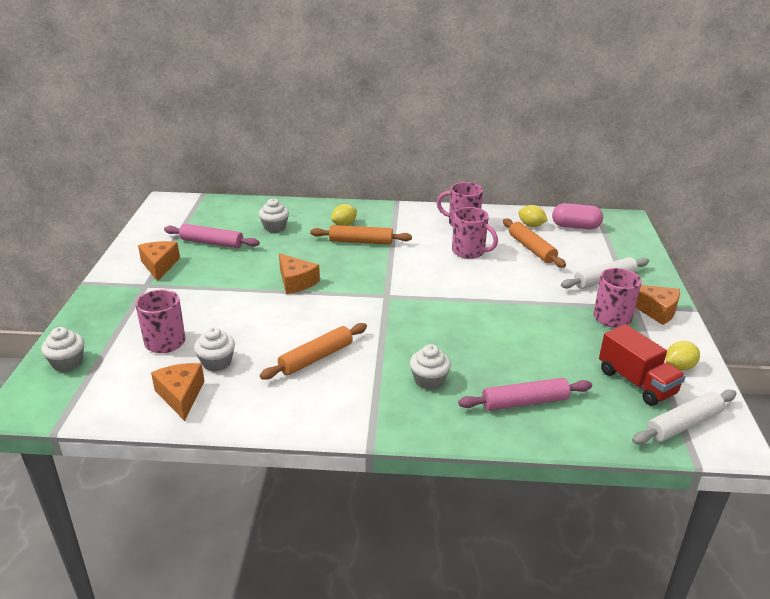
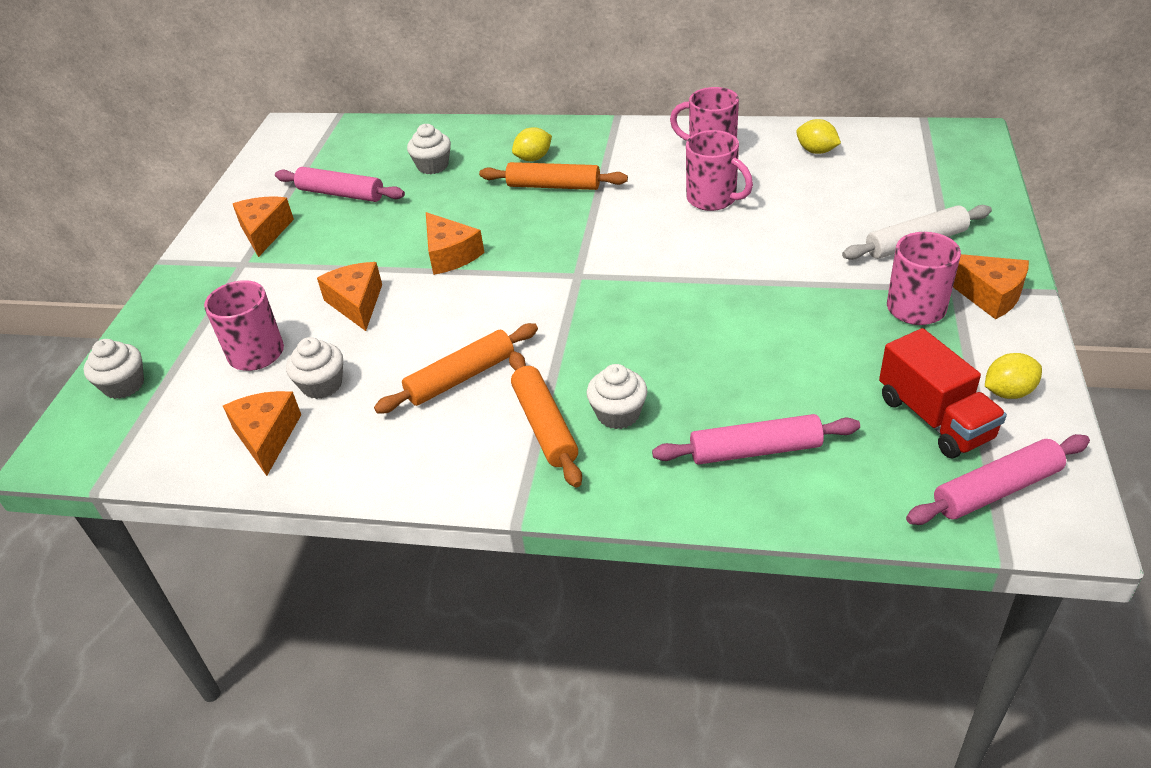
camera: 10 degrees right, 10 degrees up
orange rolling pin [503,219,566,268] -> orange rolling pin moved to [509,351,582,488]
pink capsule [552,203,603,230] -> none
white rolling pin [632,389,737,445] -> pink rolling pin [906,434,1090,525]
none -> orange cheese [317,262,382,331]

